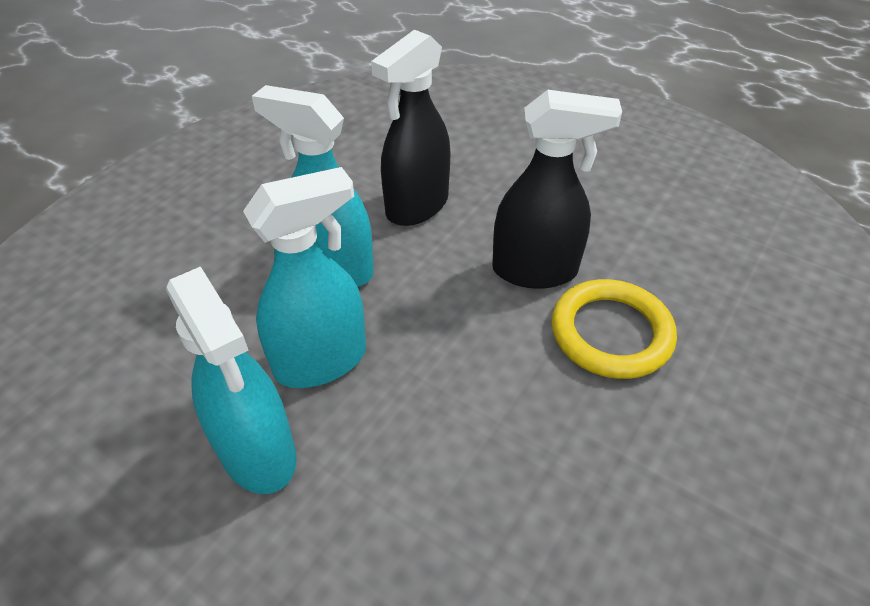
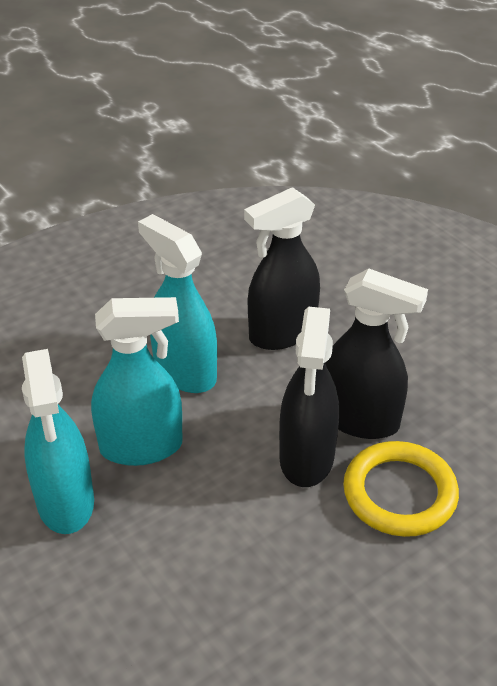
camera: 20 degrees right, 5 degrees down
none -> black spray bottle [279,307,339,487]

